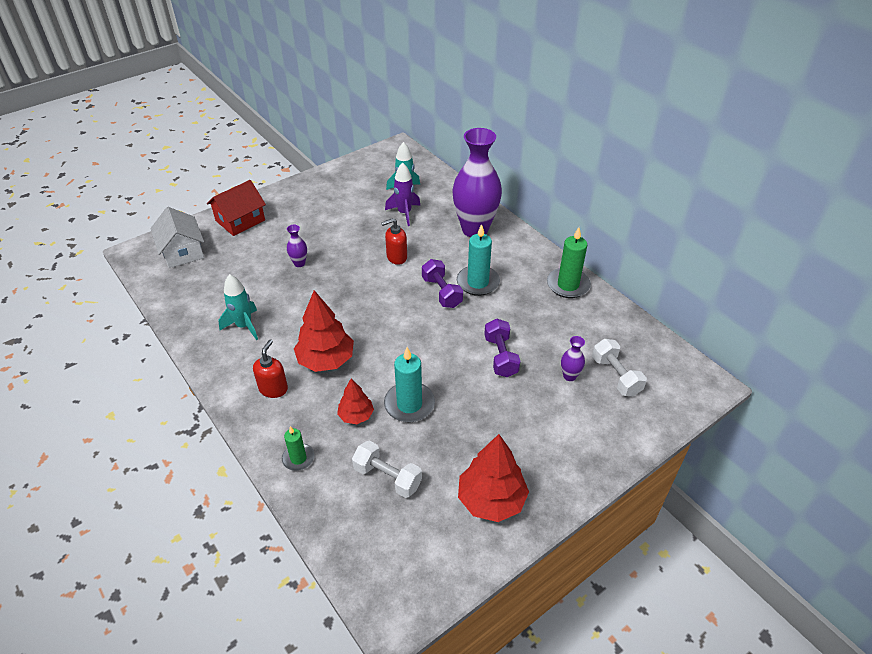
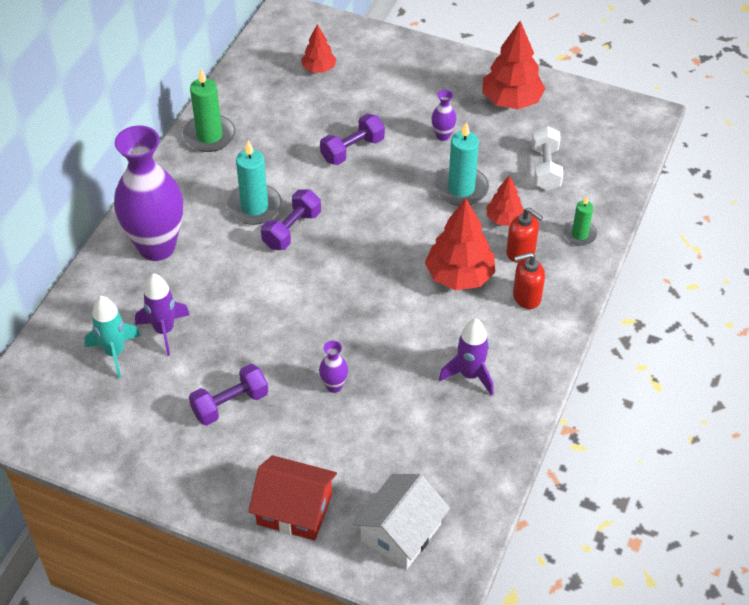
camera: 120 degrees left, 5 degrees up
turquoise rocket [218,274,258,340] -> purple rocket [439,319,494,396]
red soap dispenser [381,218,407,265] -> red soap dispenser moved to [506,207,543,263]
purple vase [561,336,585,381] -> purple vase moved to [431,90,456,141]
white dumbbell [592,339,647,396] -> red tree [301,24,336,73]
none -> purple dumbbell [189,364,268,425]

